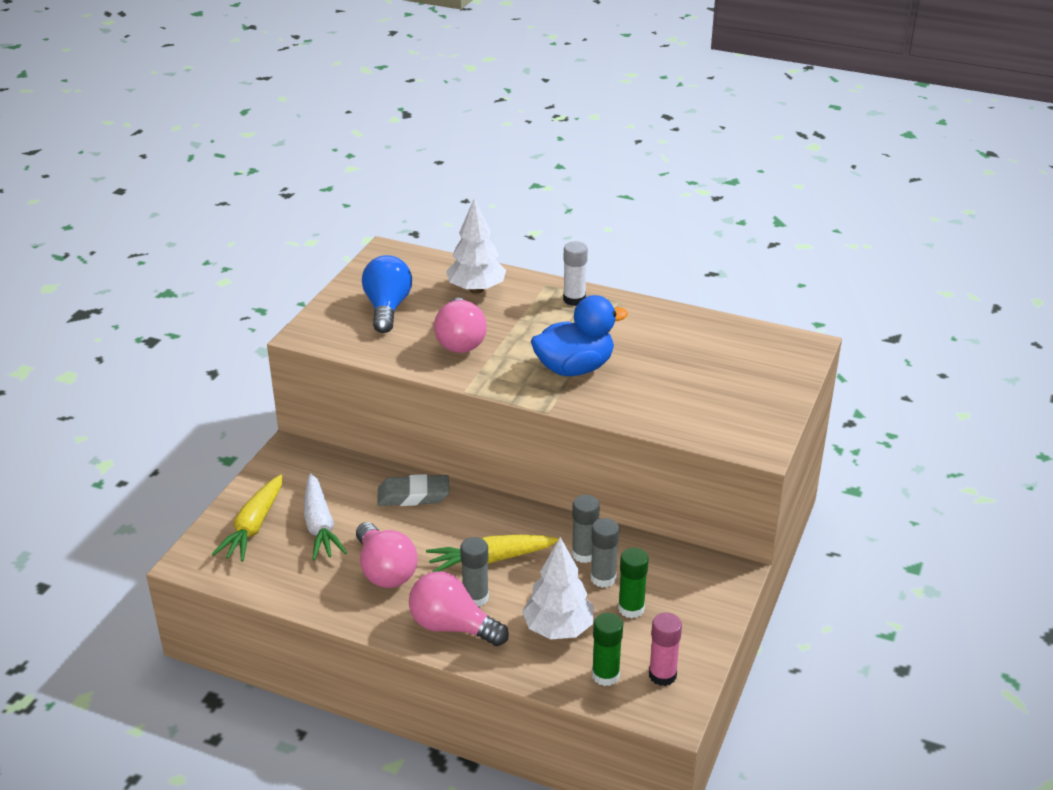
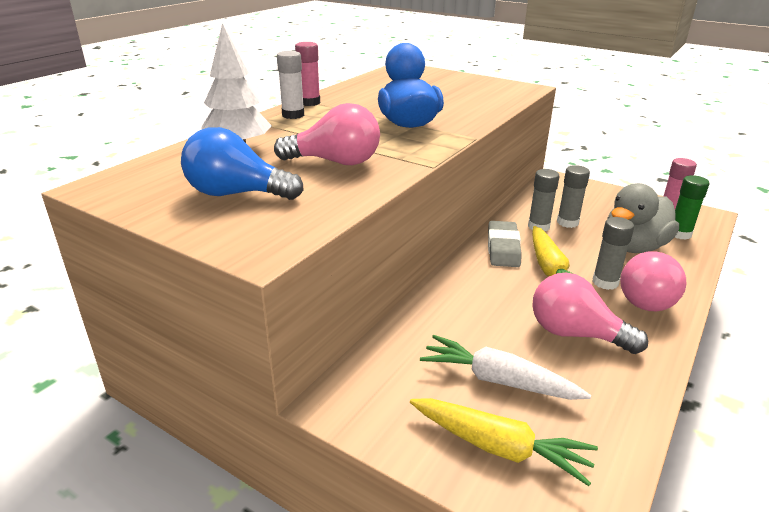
camera: 80 degrees left, 5 degrees down
white carrot [304,473,347,560] -> white carrot turned 150 degrees counterclockwise [420,335,591,400]
pink light bulb [356,522,418,588] -> pink light bulb turned 135 degrees counterclockwise [532,273,648,354]
grey eraser [377,474,449,506] -> grey eraser moved to [488,221,522,267]
white tree [522,537,594,639] -> grey duck [607,183,679,253]
green glue stick [618,548,649,618] -> none
none -> pink glue stick [295,42,320,106]

